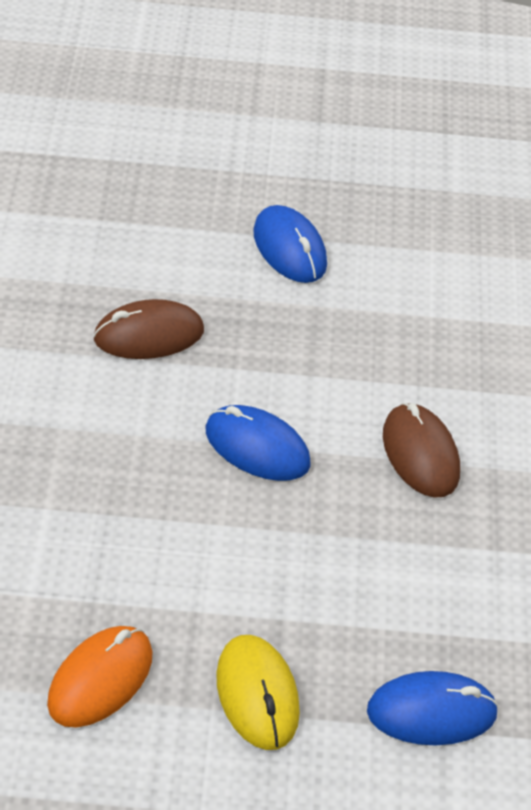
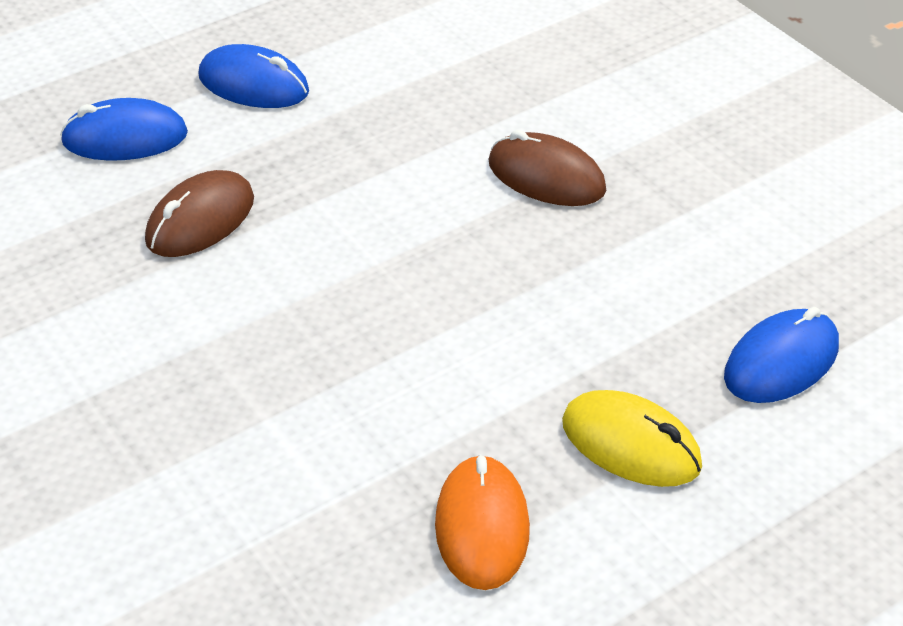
camera: 35 degrees left, 5 degrees down
blue mouse [206,405,311,481] -> blue mouse moved to [60,98,188,161]

